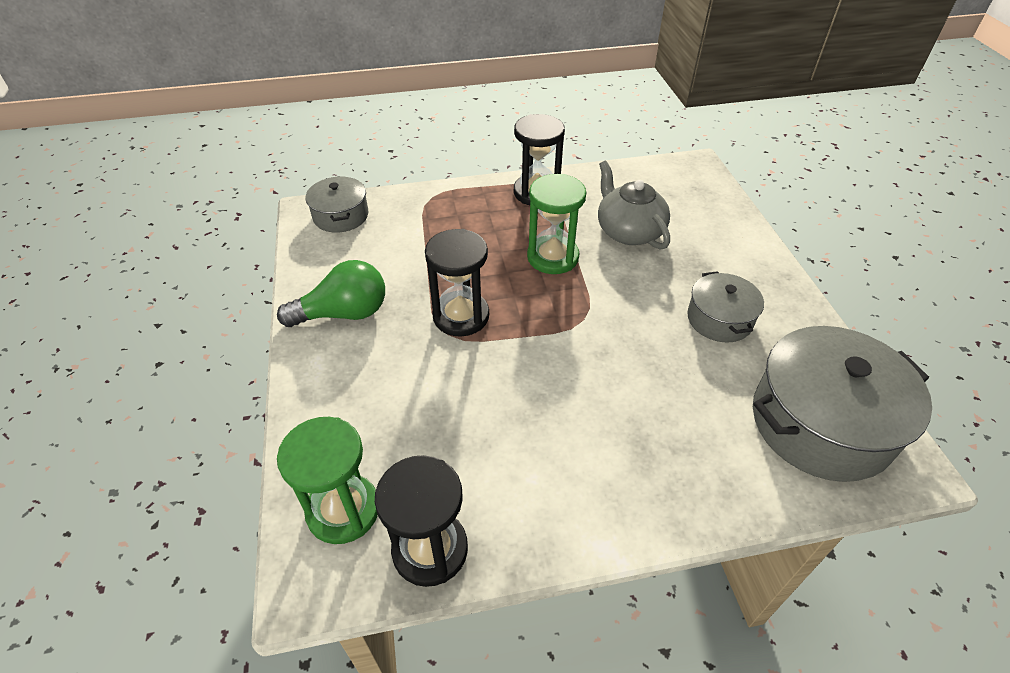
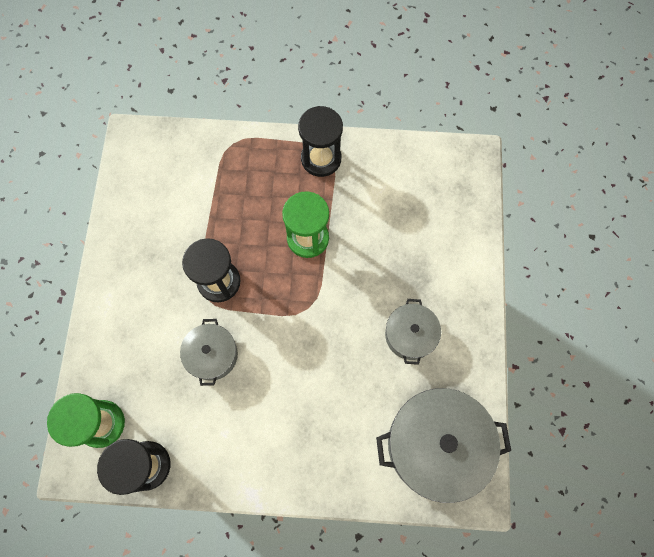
camera: 15 degrees right, 25 degrees up
green light bulb [277,260,385,327] -> none
grey pot [306,176,368,233] -> grey pot moved to [180,319,238,386]
grey teapot [598,161,670,250] -> none

